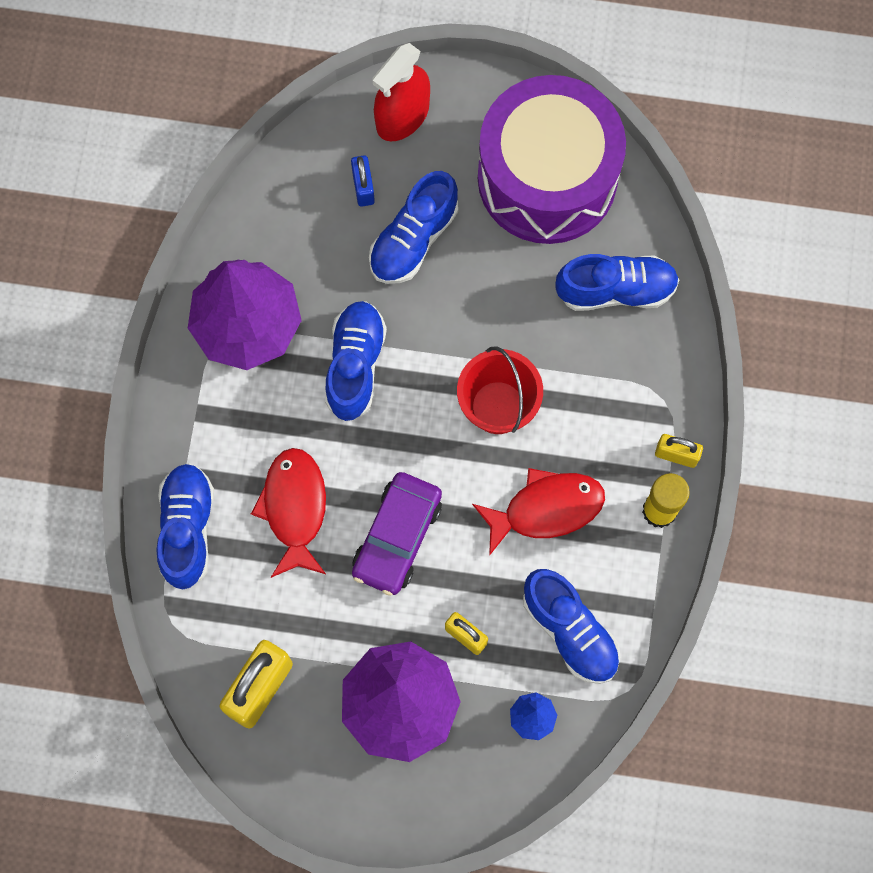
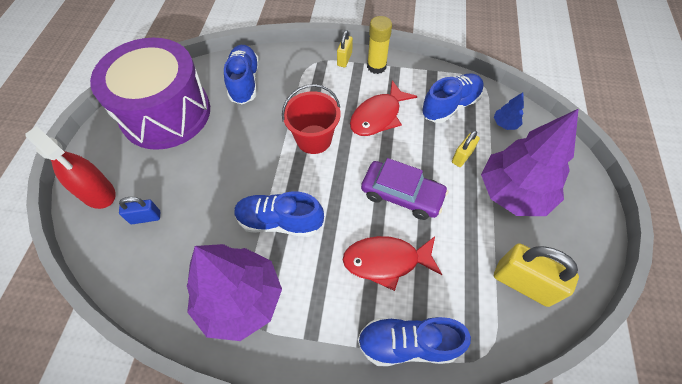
camera: 90 degrees left, 15 degrees down
blue shoe [369,171,458,284] -> none
red fish [472,468,605,556] -> red fish turned 120 degrees counterclockwise [350,80,417,136]

